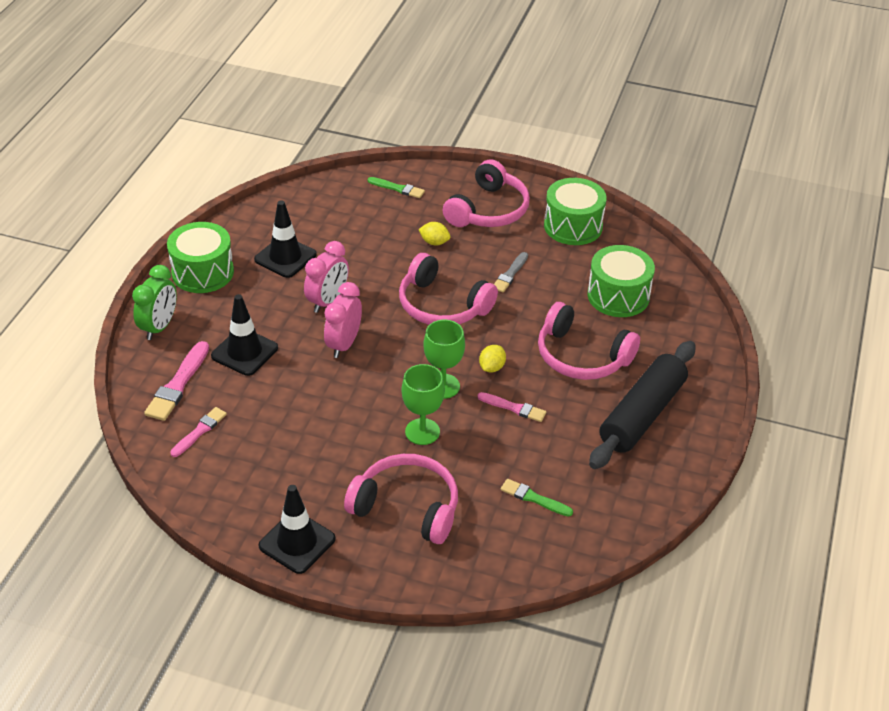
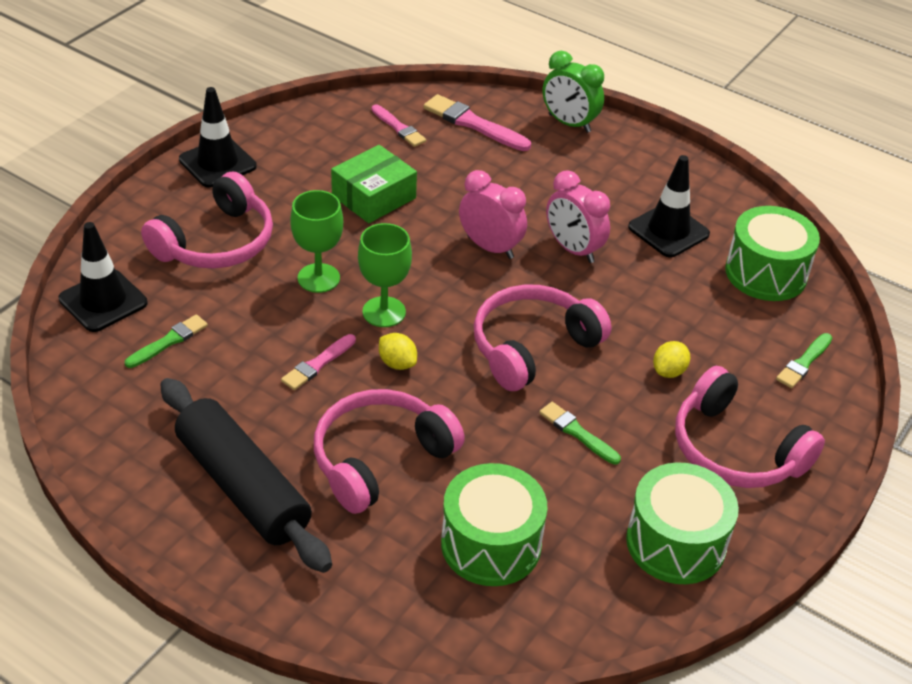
camera: 105 degrees right, 0 degrees up
green drum [167,222,234,293] -> green drum moved to [725,206,820,301]
black traffic cone [211,294,278,376] -> black traffic cone moved to [59,222,148,332]
grey brush [494,252,528,292] -> green brush [539,402,621,465]
none -> green box [331,145,417,223]

